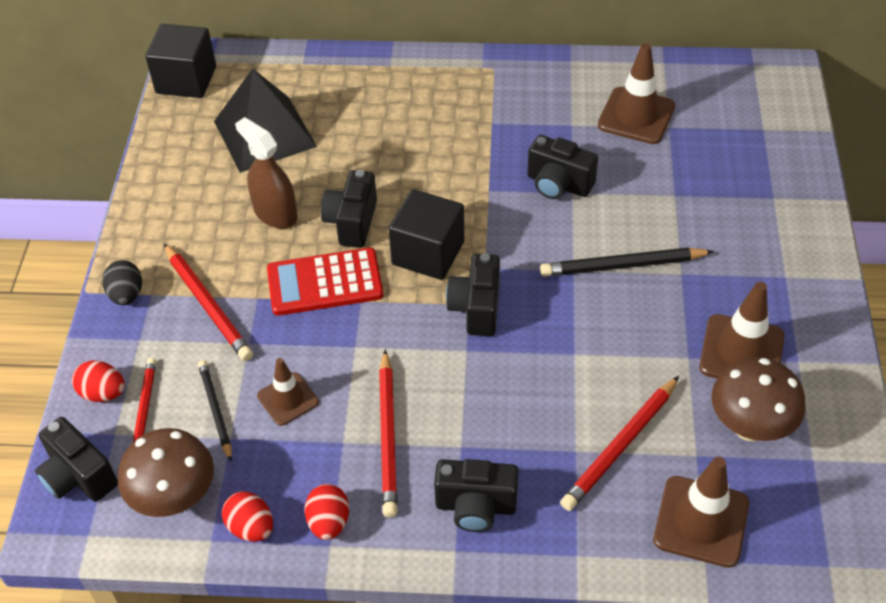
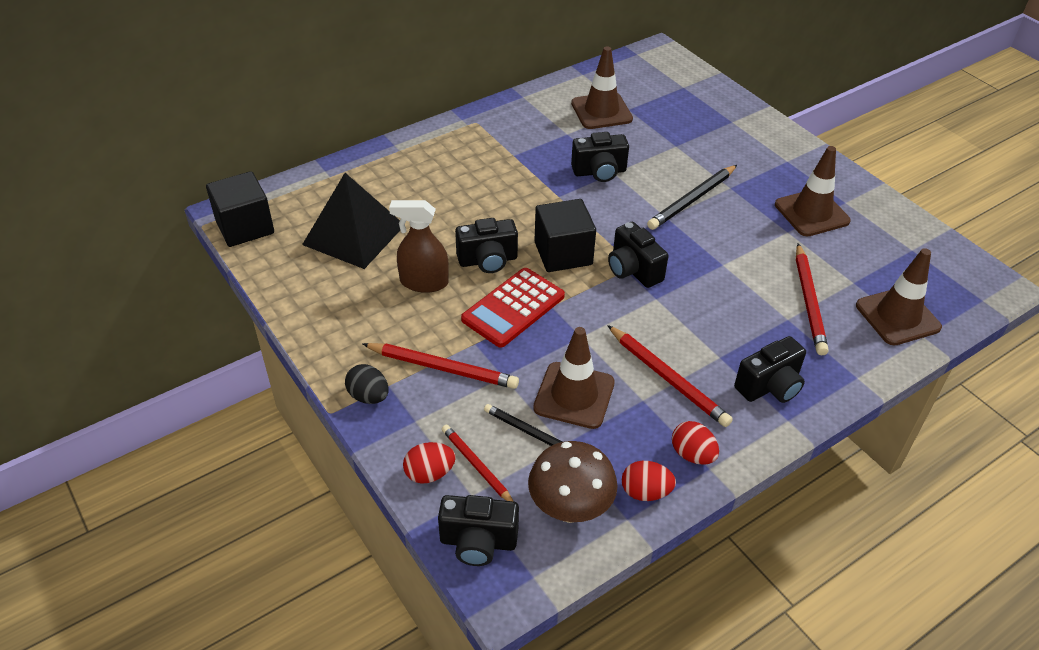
camera: 40 degrees left, 5 degrees down
brown traffic cone [257,358,319,426] -> brown traffic cone [533,327,615,429], size x1.61
black camera [321,170,377,248] -> black camera turned 75 degrees counterclockwise [455,218,518,273]
brown mushroom [712,357,806,442] -> none

